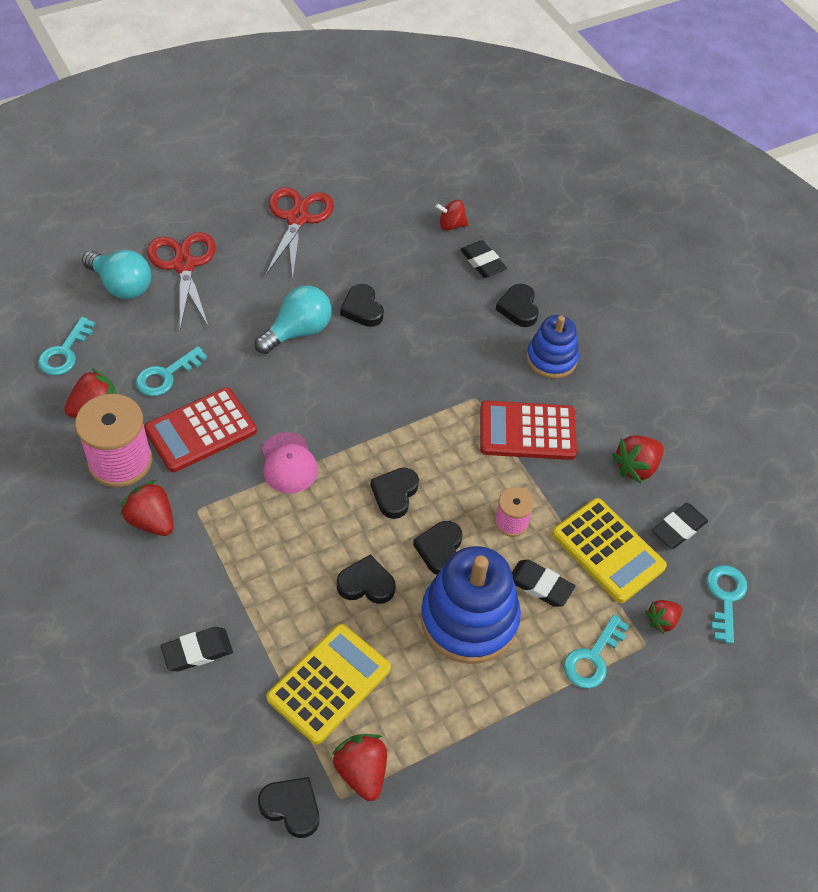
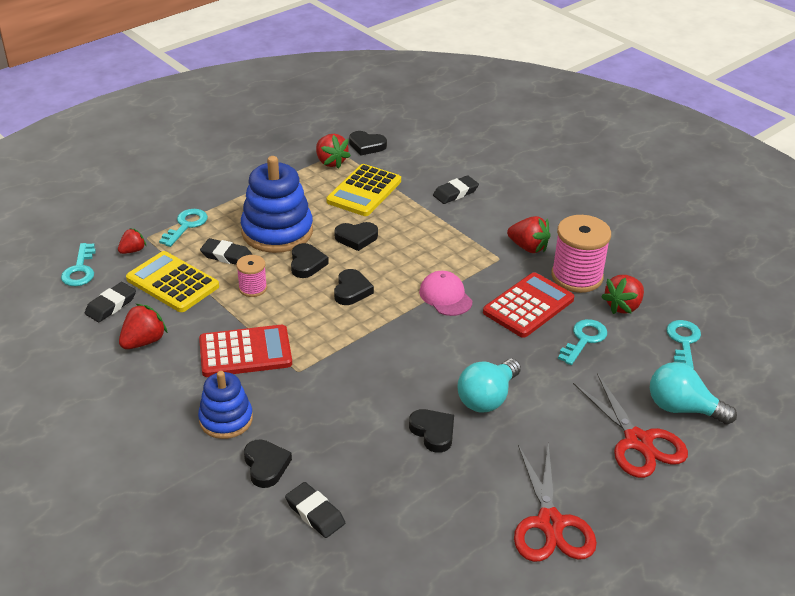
camera: 170 degrees right, 15 degrees down
red spinning top [435,200,469,231] -> none

